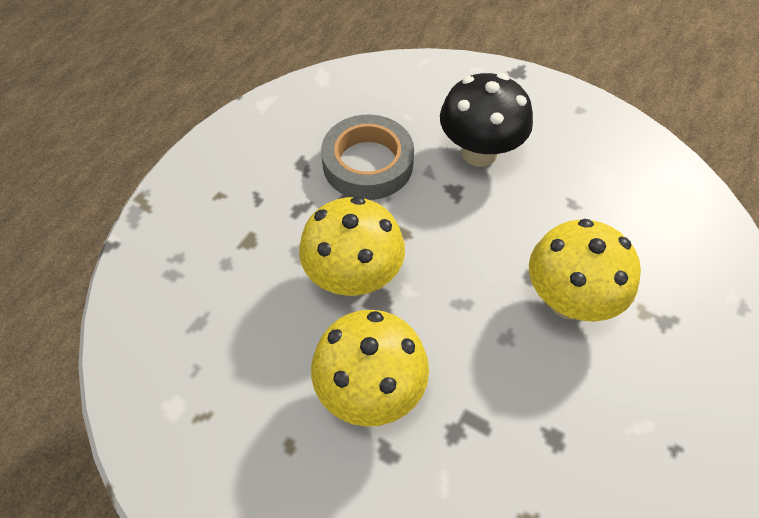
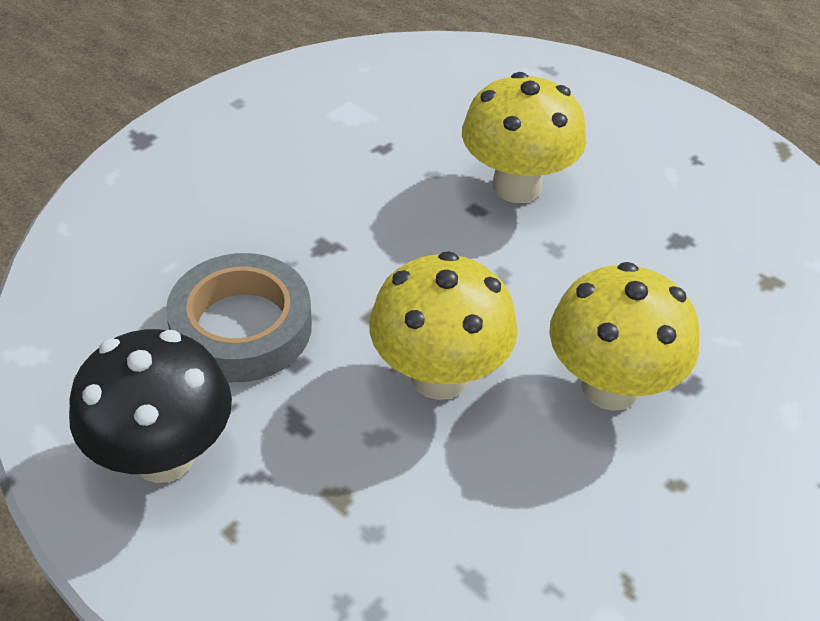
camera: 80 degrees left, 10 degrees down
black mushroom [440,73,533,167] -> black mushroom moved to [69,329,232,483]

